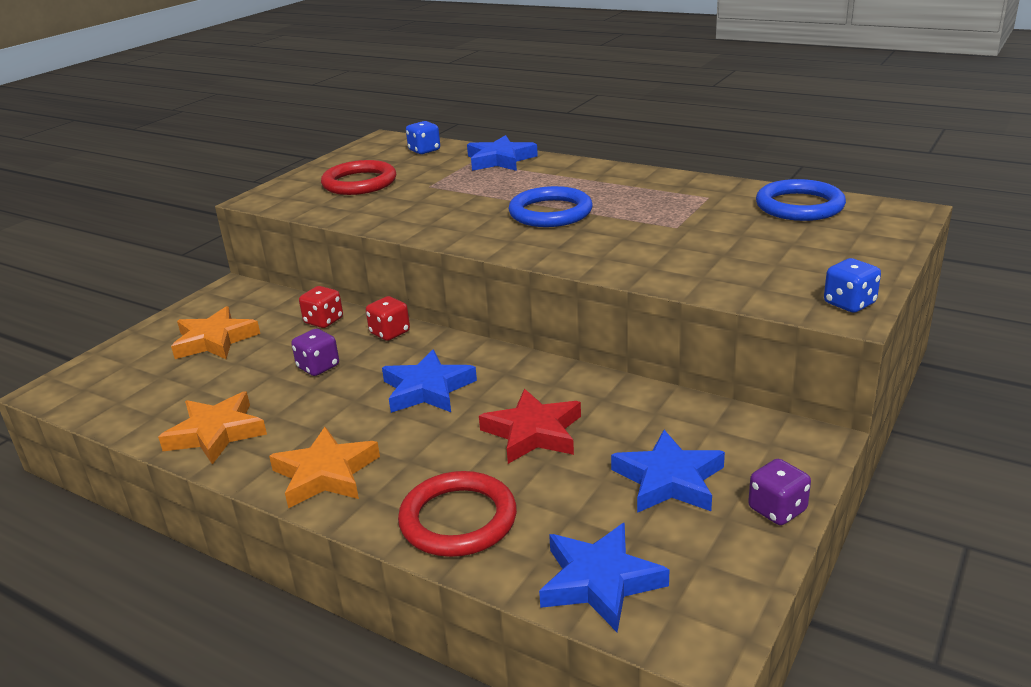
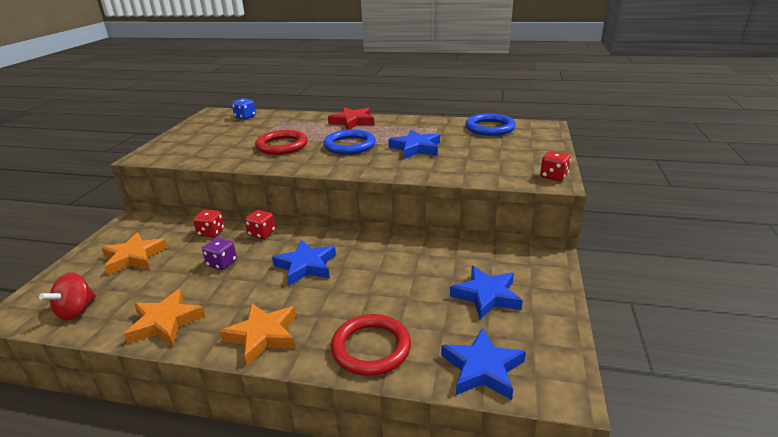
camera: 20 degrees left, 0 degrees up
red ring [321,160,396,195] -> red ring moved to [255,130,308,155]
blue star [467,135,538,171] -> blue star moved to [388,130,440,159]
red star [479,389,581,464] -> red star moved to [328,107,374,130]
purple dice [748,459,811,525] -> none
blue dice [824,258,881,313] -> red dice [540,151,571,181]
none -> red spinning top [39,272,96,320]

